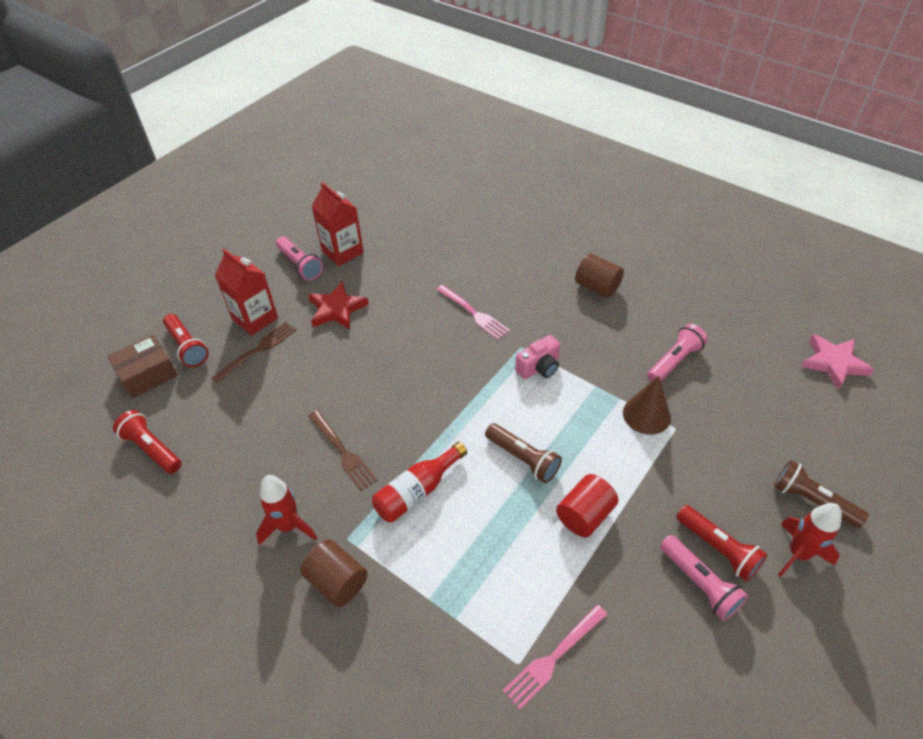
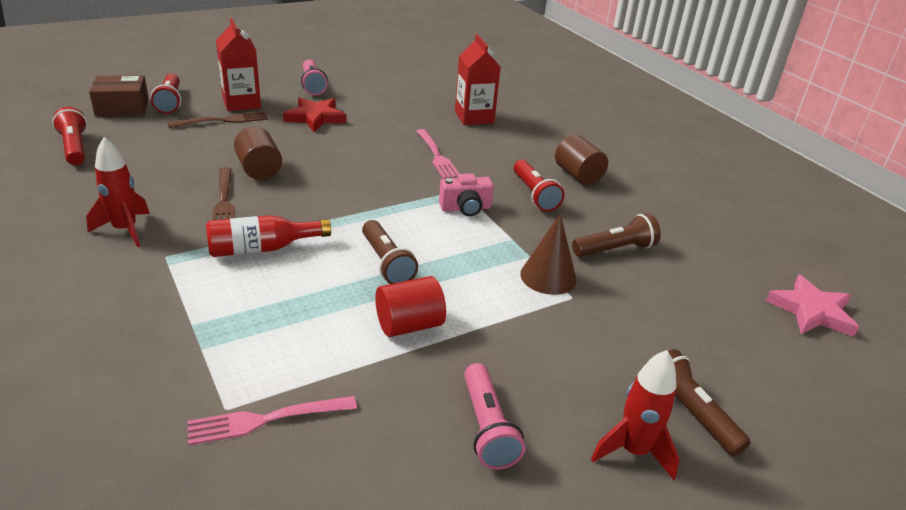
camera: 20 degrees right, 15 degrees down
brown cylinder [300,539,368,607] -> brown cylinder moved to [234,127,282,180]
red carton [312,182,364,266] -> red carton moved to [455,34,501,125]
pink flashlight [647,324,708,382] -> brown flashlight [572,214,661,257]
red flashlight [676,505,767,582] -> red flashlight moved to [513,160,565,212]

